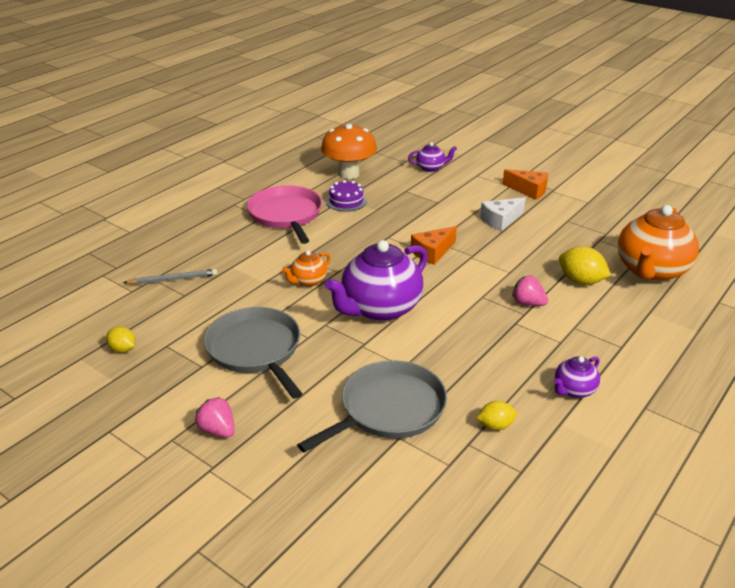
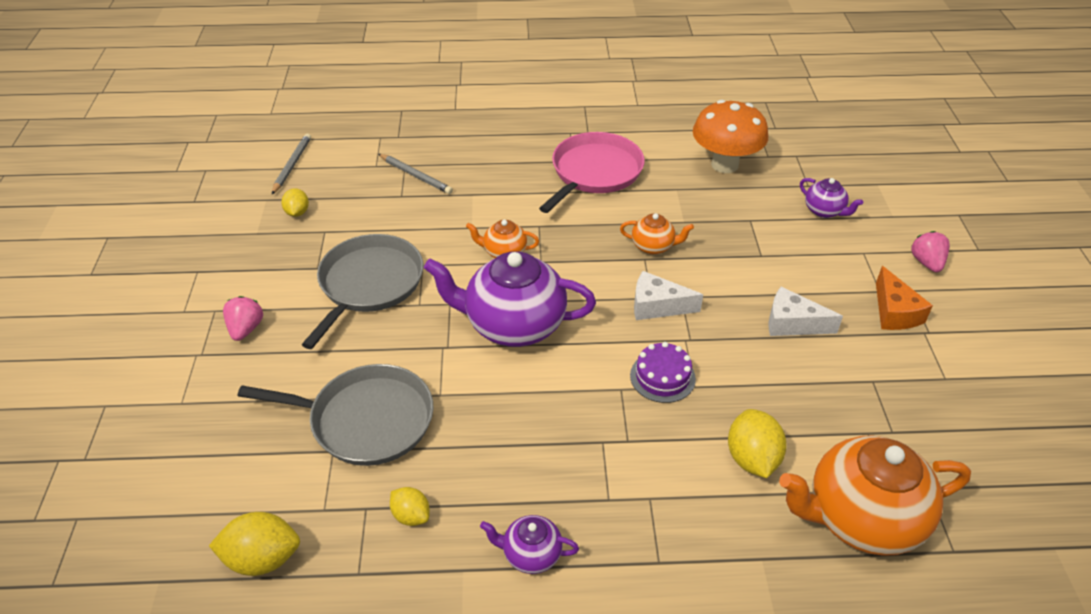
camera: 50 degrees right, 10 degrees up
purple cake [326,180,367,212] -> purple cake moved to [630,342,696,403]
orange cheese [411,226,457,265] -> white cheese [634,271,703,320]
pink strawberry [512,275,548,306] -> pink strawberry moved to [911,231,950,272]
none -> yellow lemon [209,512,300,576]
none -> grey pencil [272,134,311,194]
none -> orange teapot [620,213,694,254]

